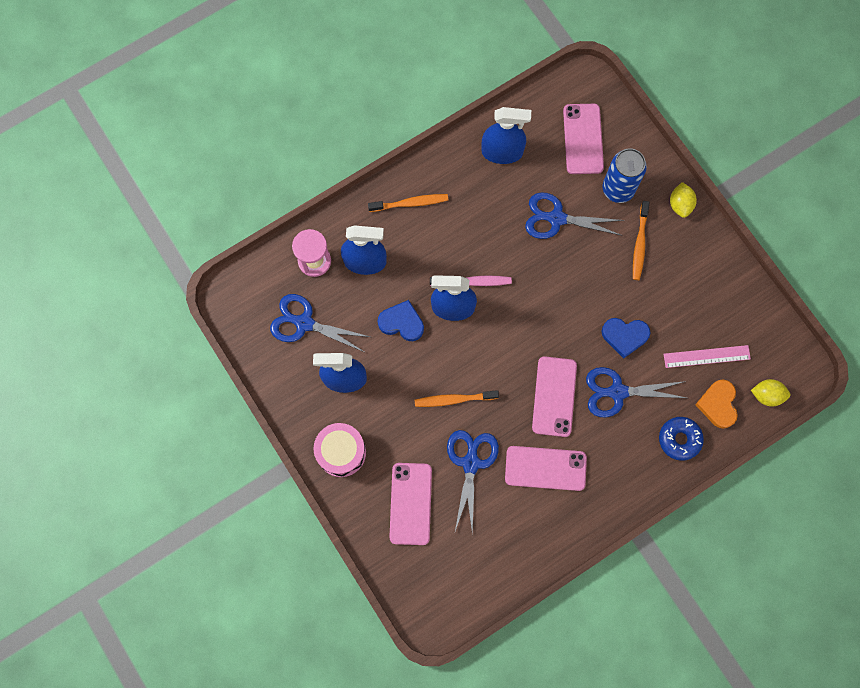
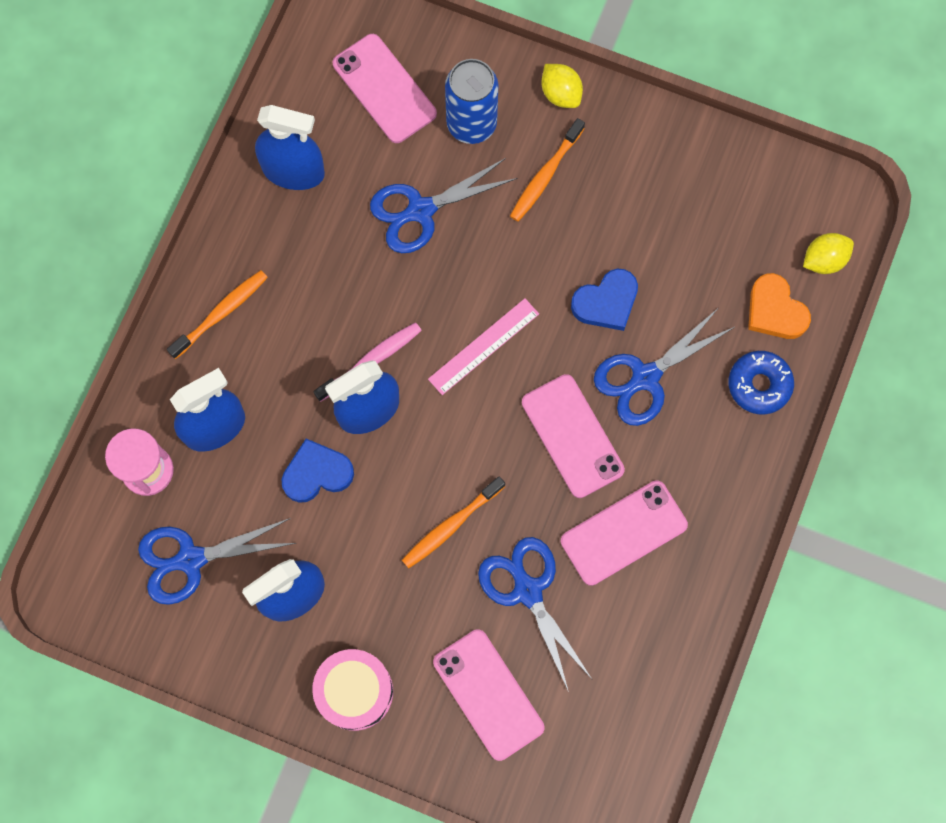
camera: 35 degrees left, 0 degrees up
blue spray bottle [481,107,531,164] -> blue spray bottle turned 45 degrees clockwise [255,105,325,190]
orange toothbrush [633,201,650,280] -> orange toothbrush turned 60 degrees clockwise [510,118,585,222]
pink ruler [663,345,751,368] -> pink ruler moved to [428,298,539,395]

